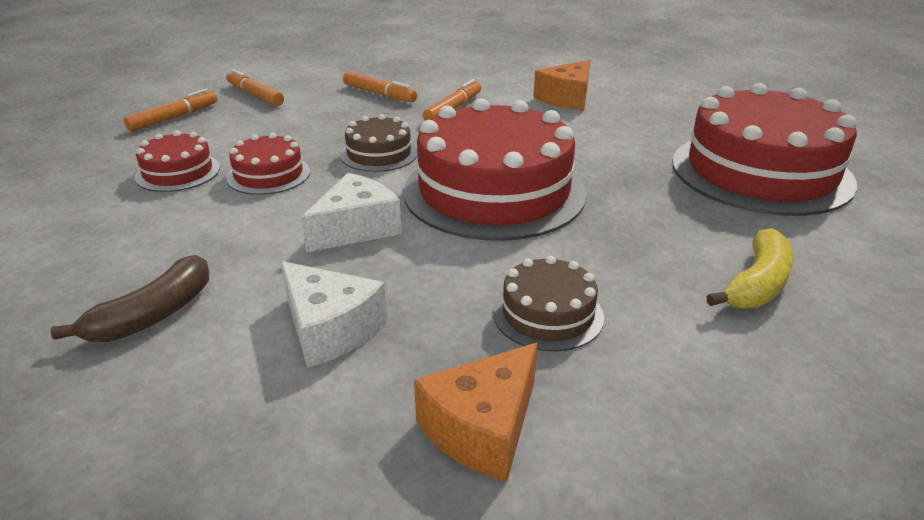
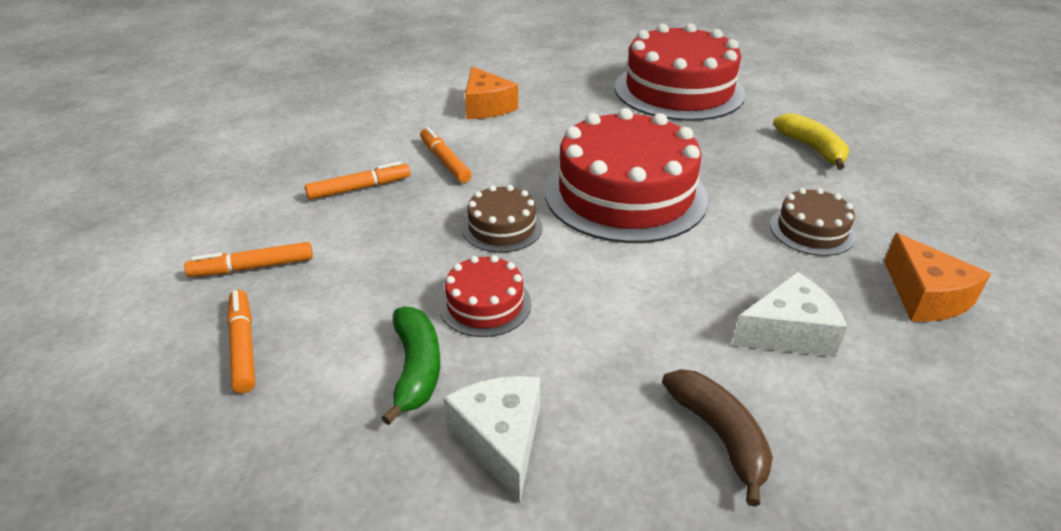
camera: 60 degrees left, 5 degrees up
red cake [135,131,220,192] -> green banana [381,306,440,425]
white cheese [301,173,402,252] -> white cheese moved to [443,376,540,503]

